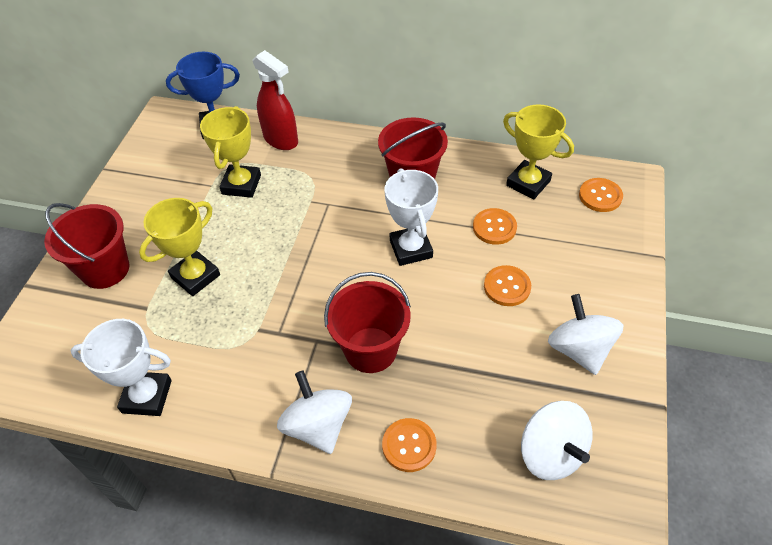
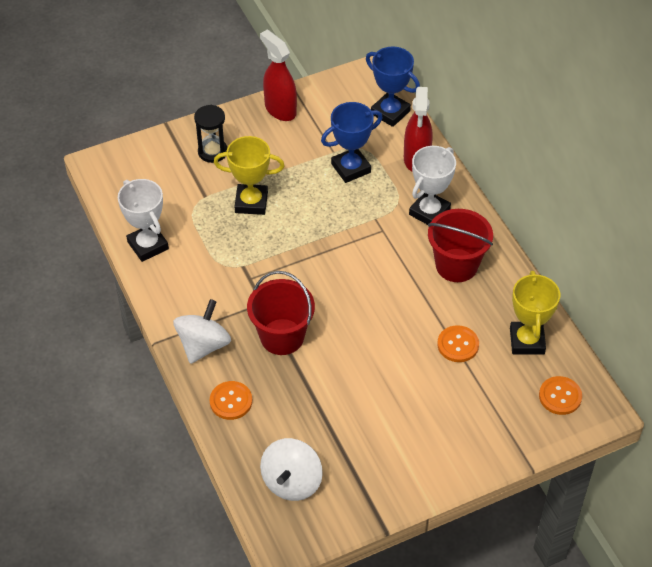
camera: 50 degrees right, 0 degrees up
red bucket [44,203,129,289] -> black hourglass [194,105,228,163]
yellow trophy [200,106,261,198] -> blue trophy [321,102,383,183]
white trophy [384,168,438,266] -> white trophy moved to [409,146,456,225]
orange button [484,265,531,306] -> none
white spinning top [548,294,624,375] -> none
none -> red spray bottle [260,30,297,121]

